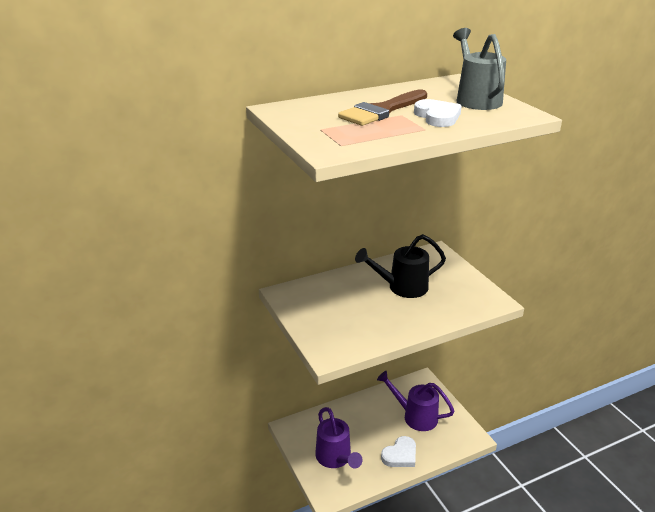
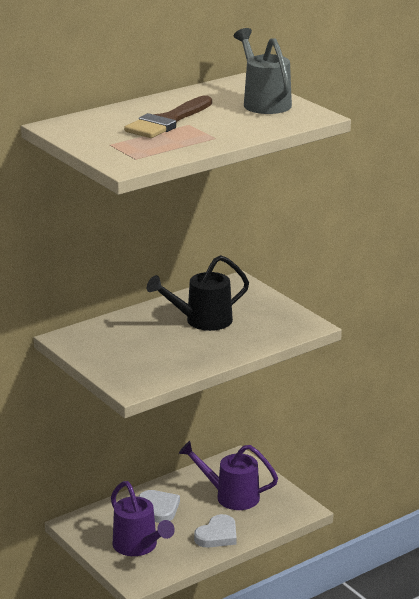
camera: 10 degrees left, 5 degrees down
white heart [414,99,462,127] -> white heart moved to [138,490,180,523]

